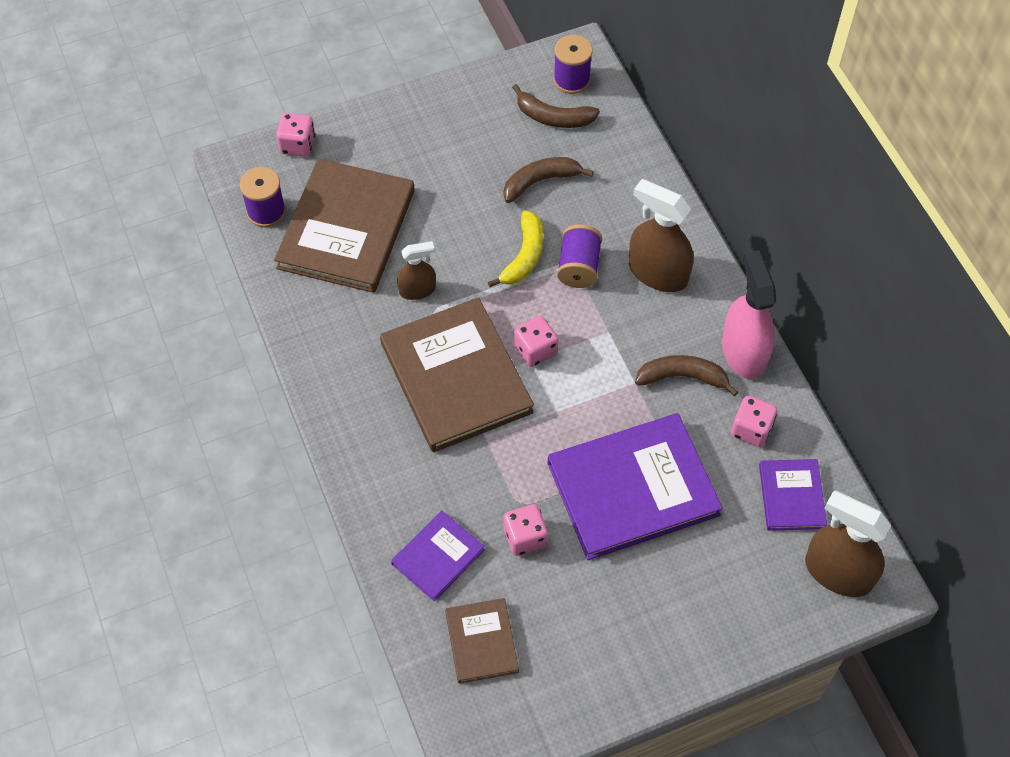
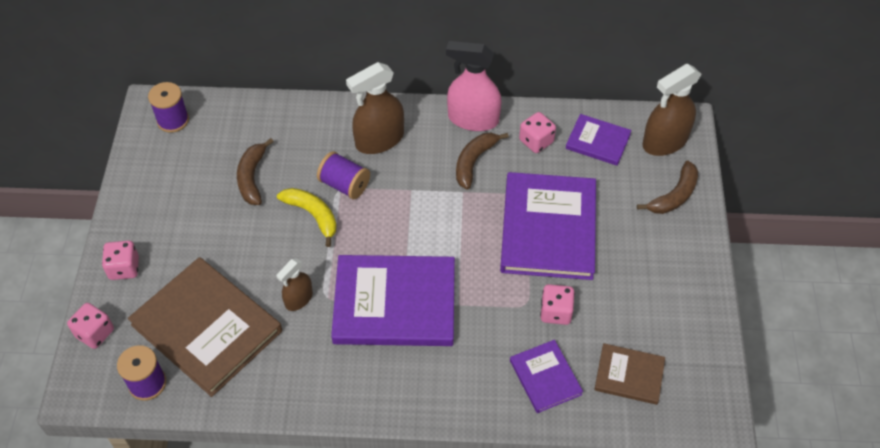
camera: 65 degrees left, 5 degrees down
brown book [380,297,534,452] -> purple book [331,255,455,346]
brown spray bottle [397,241,436,300] -> brown spray bottle turned 150 degrees counterclockwise [276,258,313,311]
brown banana [512,84,600,128] -> brown banana moved to [637,161,698,214]
pink dice [514,316,558,367] -> pink dice moved to [102,241,139,280]

